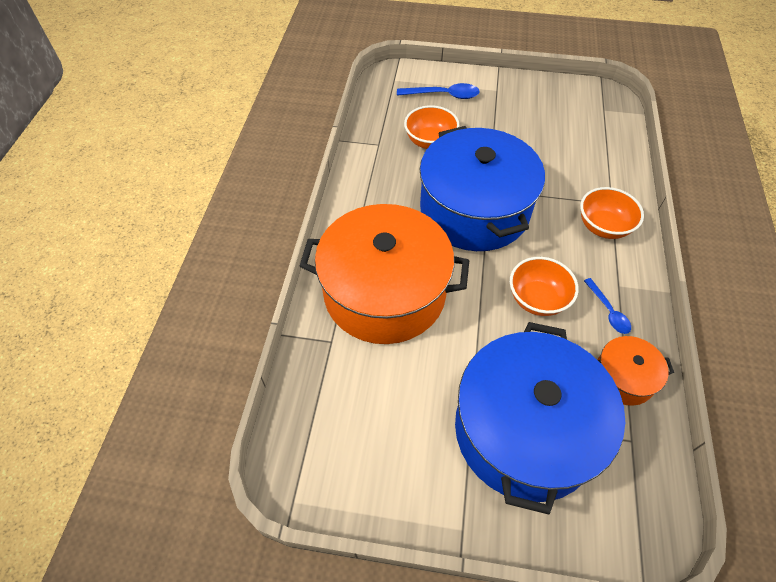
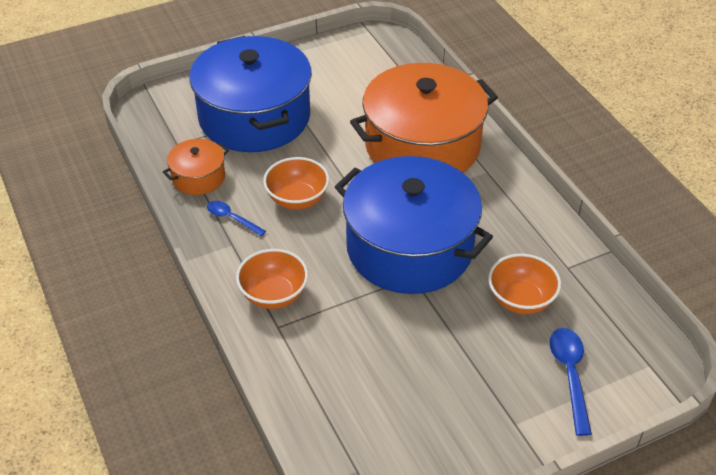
camera: 145 degrees right, 10 degrees down
blue spoon [397,83,480,99] -> blue spoon turned 120 degrees clockwise [549,328,592,436]

